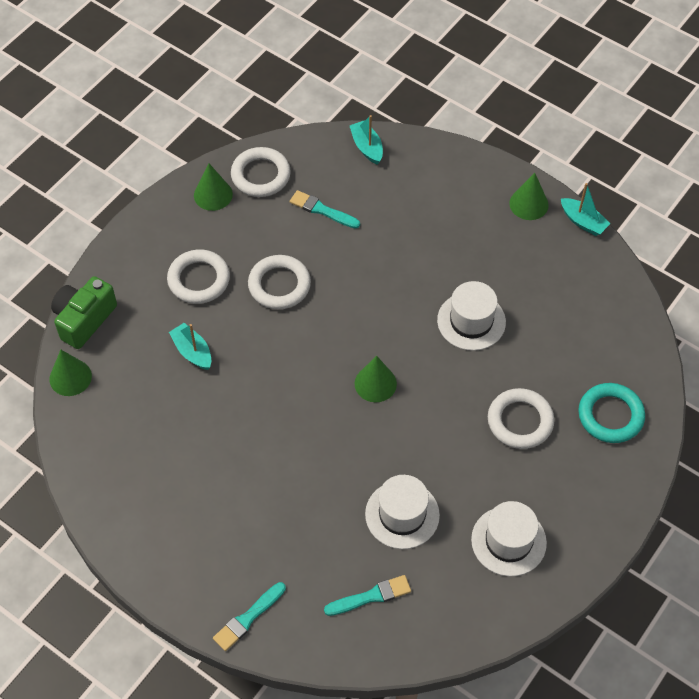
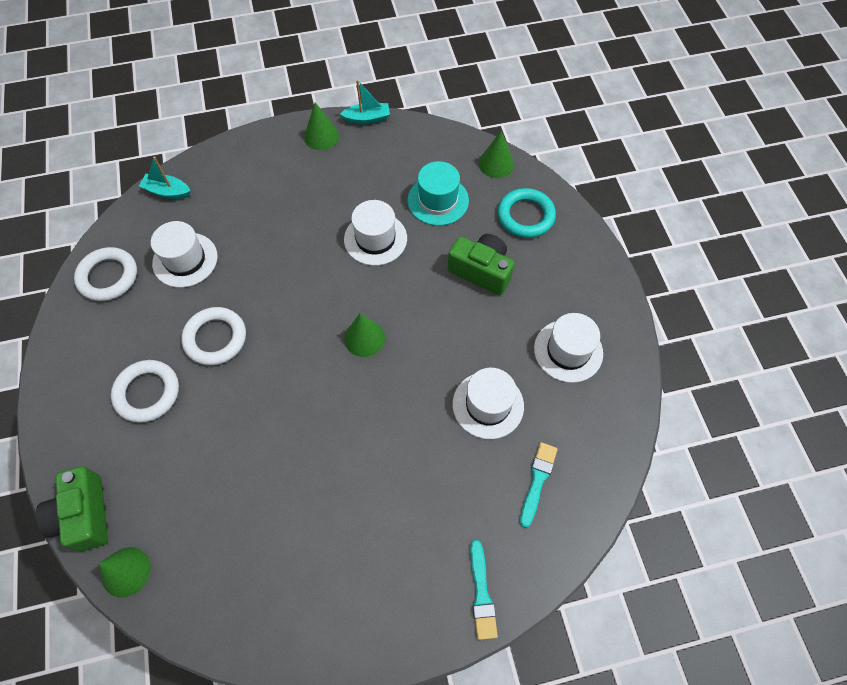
camera: 50 degrees left, 5 degrees up
turquoise boat [169,323,211,370] -> none
green cone [194,163,233,211] -> green cone moved to [479,130,514,178]
turquoise brush [290,190,360,229] -> white hat [151,221,218,288]
white ring [488,388,554,449] -> green camera [447,234,515,295]
none -> turquoise hat [408,161,469,226]

